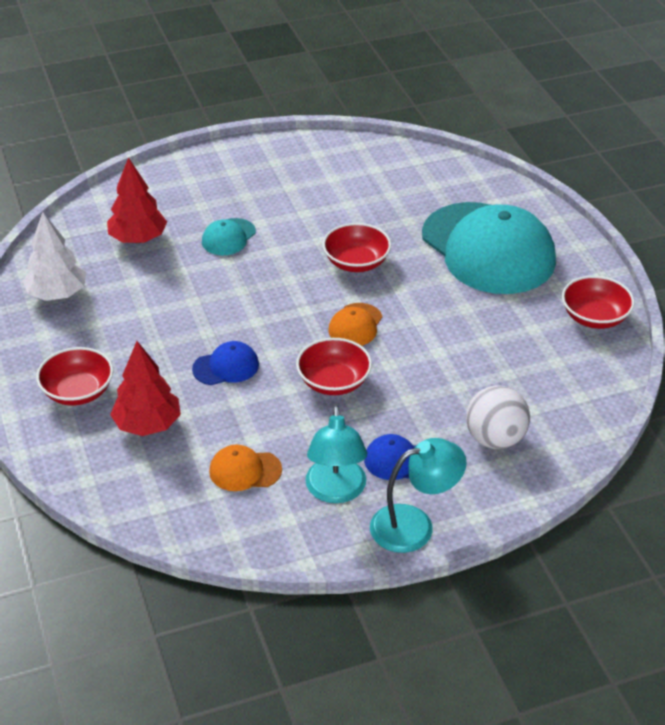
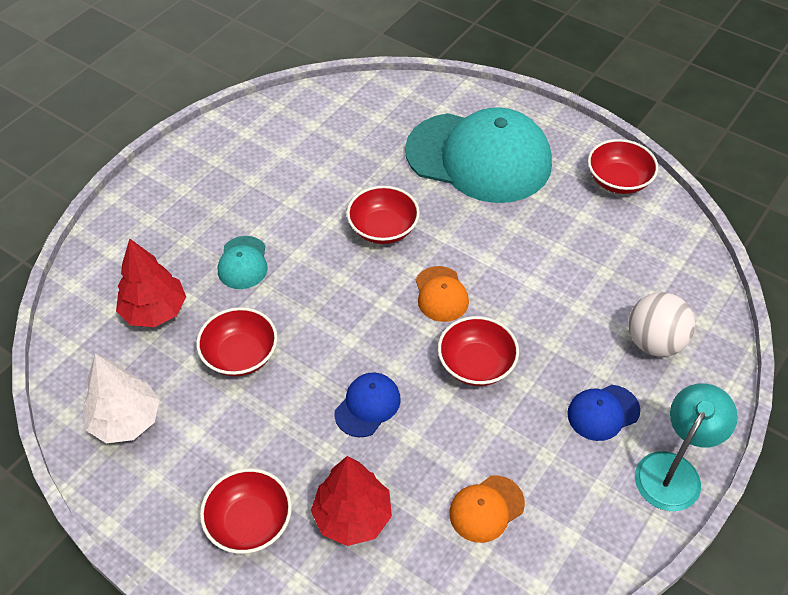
camera: 35 degrees left, 10 degrees up
turquoise lamp [305,405,367,503] -> none
none -> red bowl [196,307,278,376]

